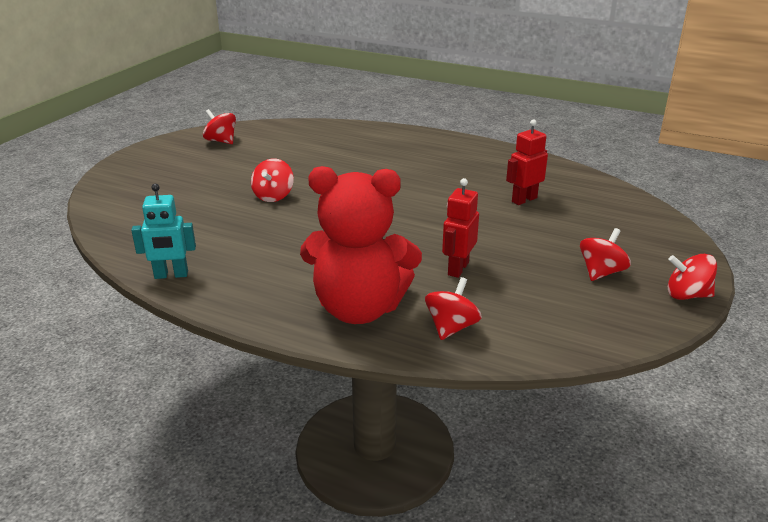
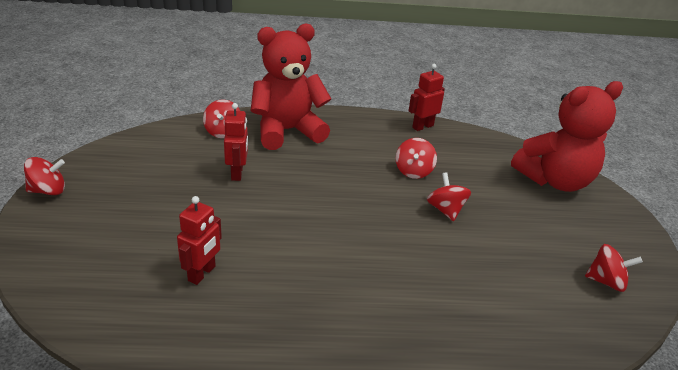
camera: 150 degrees right, 5 degrees up
turquoise robot [131,184,196,279] -> red robot [409,64,445,131]
red spinning top [580,228,631,281] -> red spinning top moved to [396,138,437,179]
none -> red teddy bear [511,81,623,192]

